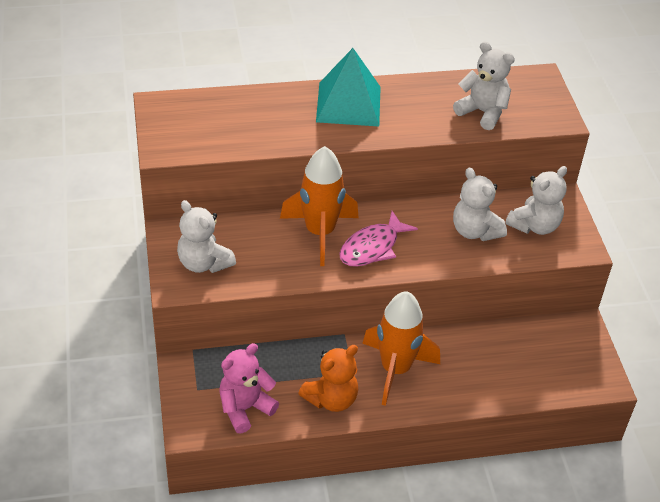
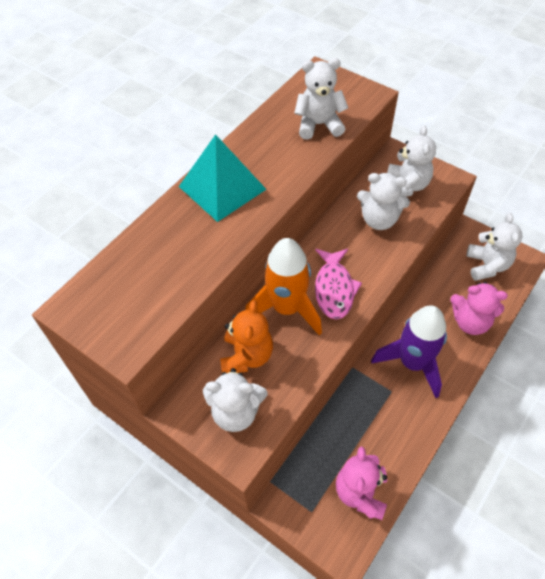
camera: 40 degrees left, 10 degrees up
orange teddy bear [298,345,358,412] -> orange teddy bear moved to [220,300,273,373]
orange rocket [362,291,440,406] -> purple rocket [371,305,447,398]
none -> pink teddy bear [450,282,508,335]
none -> white teddy bear [466,213,523,281]

